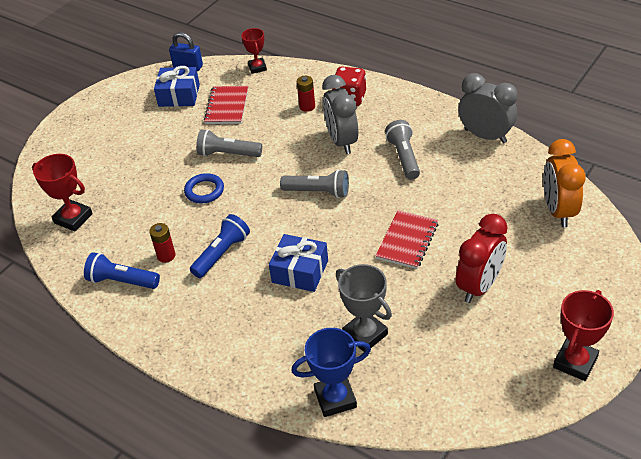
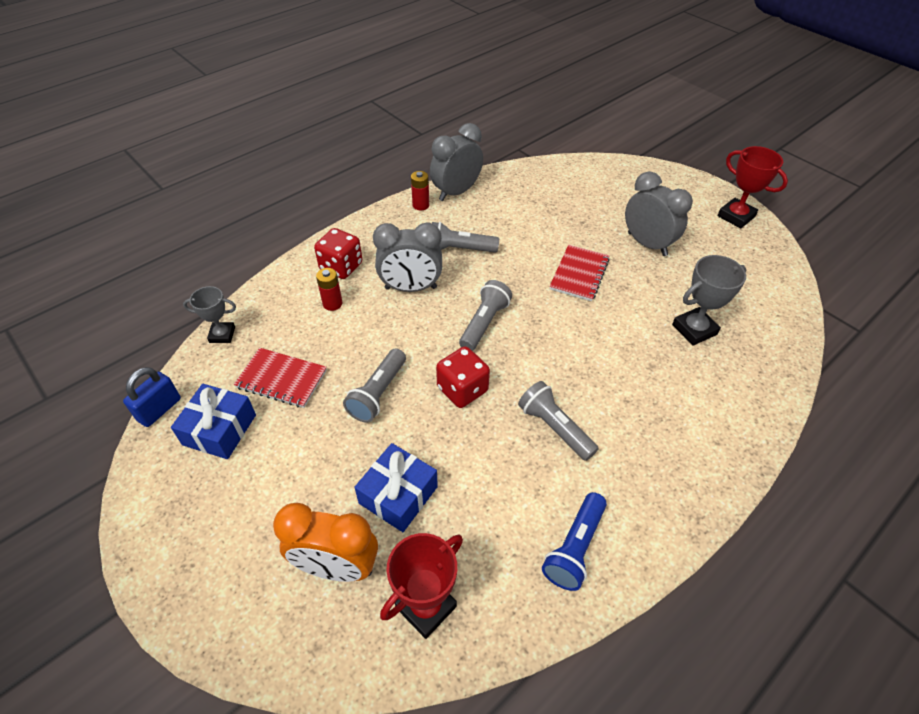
camera: 80 degrees left, 5 degrees up
red battery [149,223,176,263] -> red battery moved to [411,171,429,211]
blue ring [184,173,224,203] -> none
blue flashlight [190,214,250,278] -> grey flashlight [518,381,599,461]
red trophy [241,28,267,74] -> grey trophy [183,286,236,343]
blue gift [269,234,328,292] -> blue gift moved to [354,443,438,532]
blue trophy [291,328,371,417] -> none
red notebook [375,210,438,269] -> red notebook turned 75 degrees clockwise [549,245,610,301]
red clock [456,214,507,303] -> grey clock [625,171,693,256]
orange clock [543,139,586,227] -> orange clock moved to [273,503,378,582]
none -> red dice [436,346,490,408]

